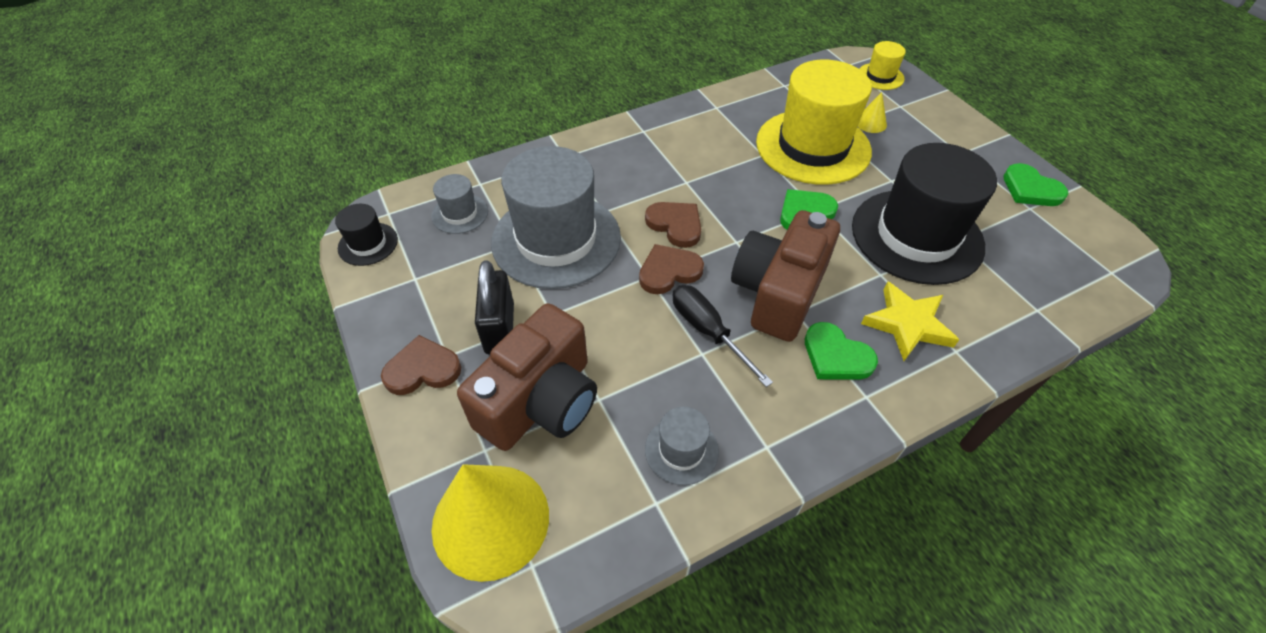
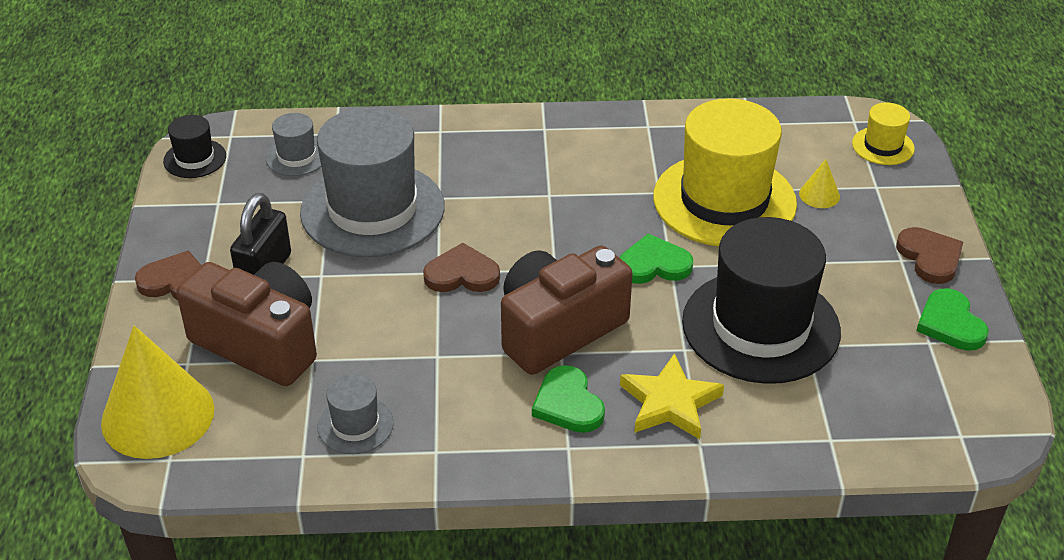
camera: 25 degrees right, 10 degrees down
brown camera [457,303,597,451] -> brown camera turned 120 degrees counterclockwise [176,262,317,386]
brown heart [645,202,701,248] -> brown heart moved to [896,227,963,284]
black screwdriver [673,285,773,387] -> none

